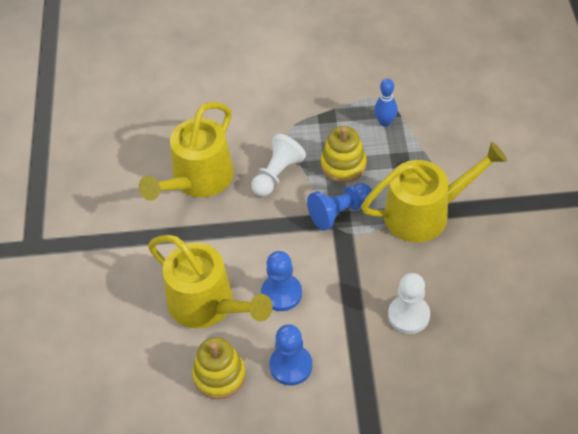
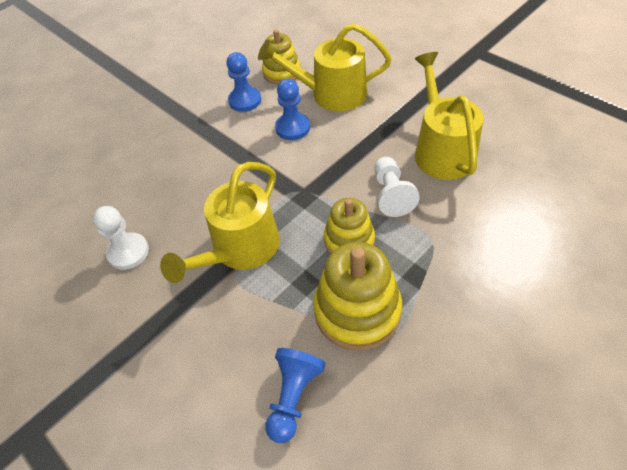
camera: 140 degrees right, 0 degrees up
blue pawn [307,183,372,231] -> blue pawn moved to [265,348,326,443]
blue bowling pin [374,78,398,127] -> yellow stacking toy [313,242,402,350]
white pawn [388,273,430,334] -> white pawn moved to [93,206,149,270]

